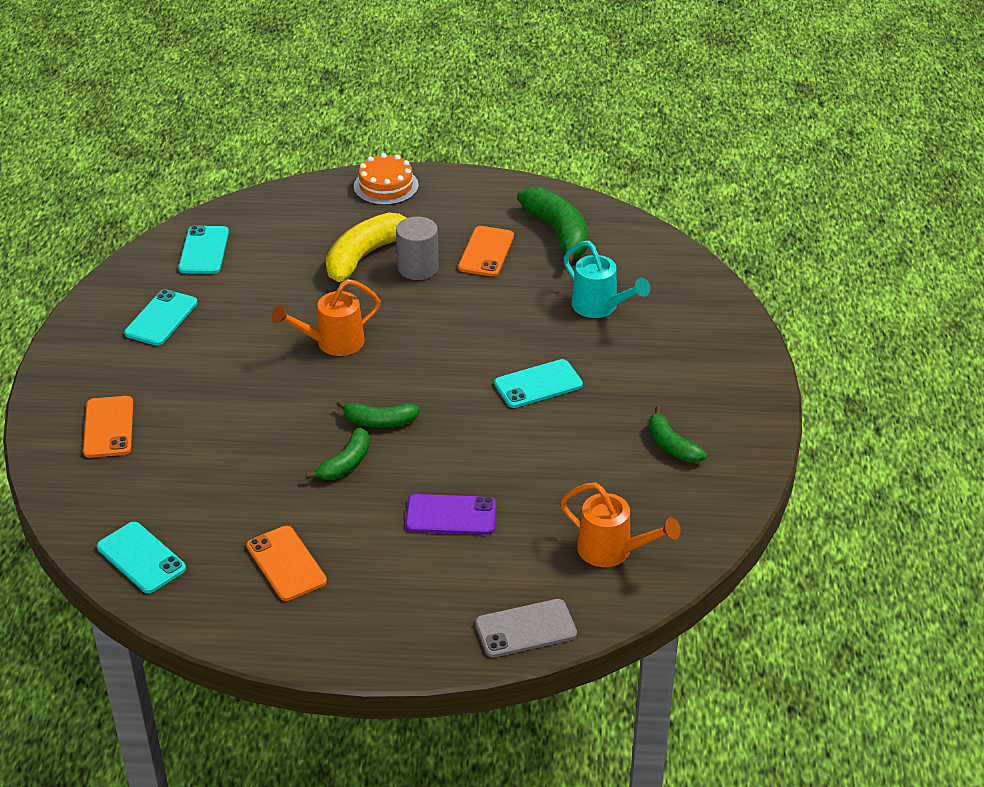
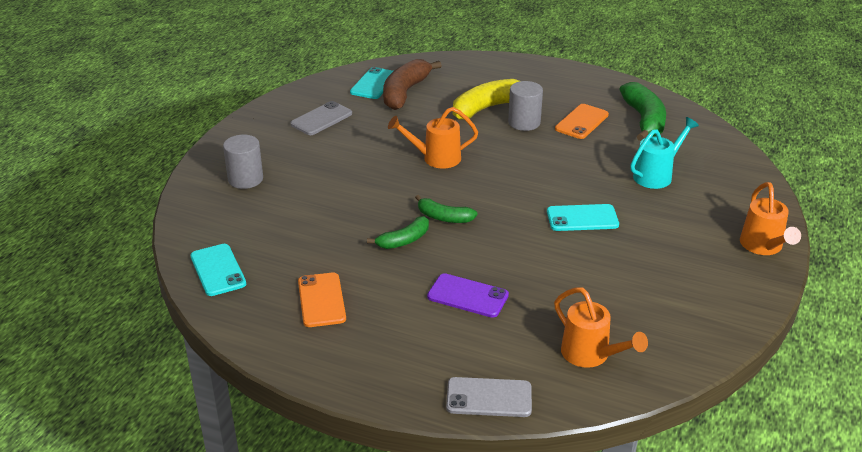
camera: 20 degrees right, 5 degrees down
orange phone [83,396,133,458] -> grey cylinder [223,135,263,189]
turquoise phone [124,289,198,346] -> grey phone [290,101,352,135]
orange cake [354,153,419,205] -> none
turquoise watering can [563,241,650,318] -> turquoise watering can turned 105 degrees counterclockwise [630,117,699,189]
green banana [649,406,707,463] -> none
none -> brown banana [383,59,442,110]
none -> orange watering can [740,182,801,255]

